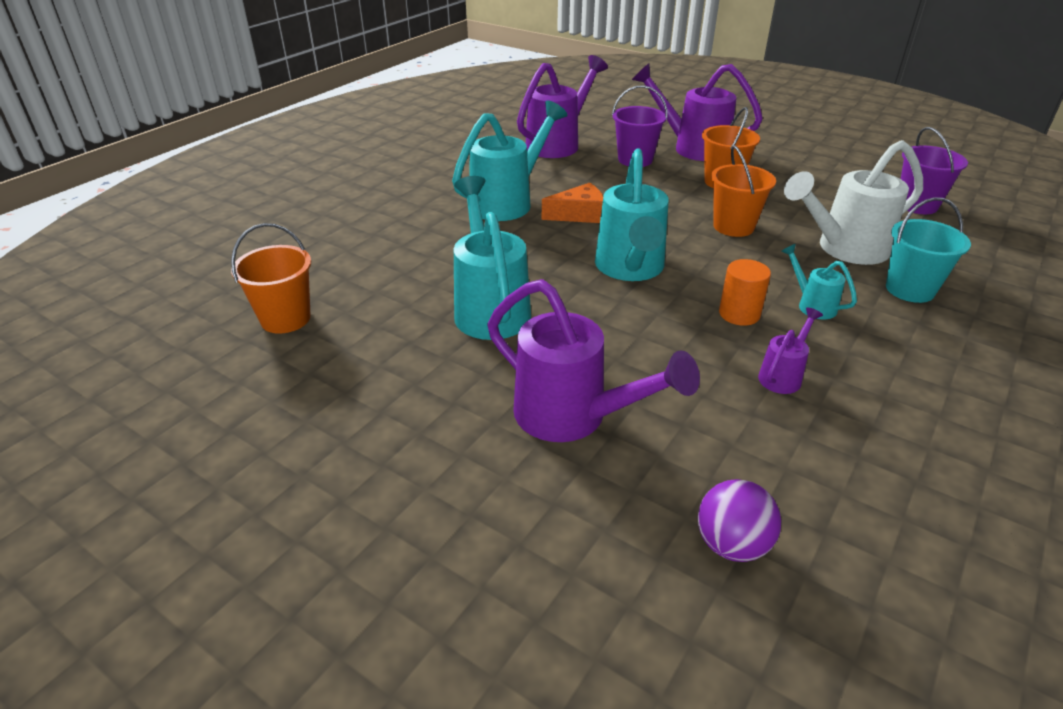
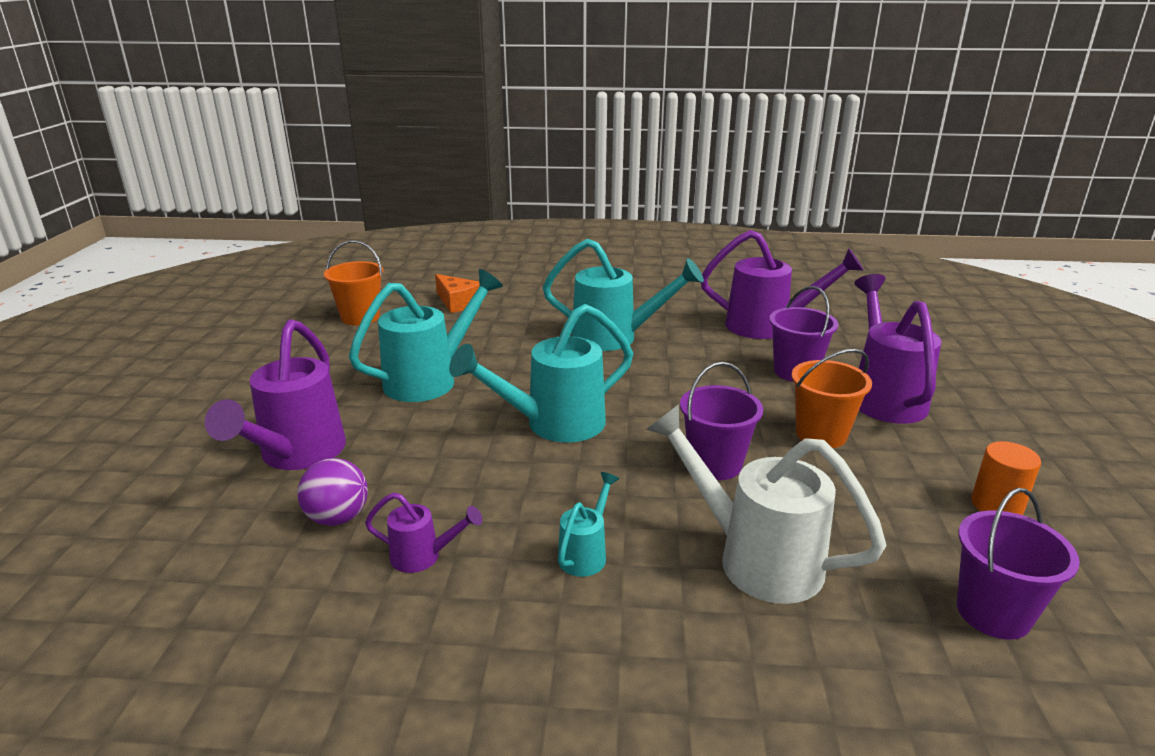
camera: 60 degrees right, 10 degrees down
orange cheese [542,183,603,223] -> orange cheese moved to [435,274,484,313]
purple ball [698,479,781,562] -> purple ball moved to [297,458,368,526]
orange bucket [711,145,776,237] -> purple bucket [680,362,763,480]
orange cylinder [719,259,771,326] -> orange cylinder moved to [971,441,1041,515]
turquoise bucket [886,197,971,303] -> none

